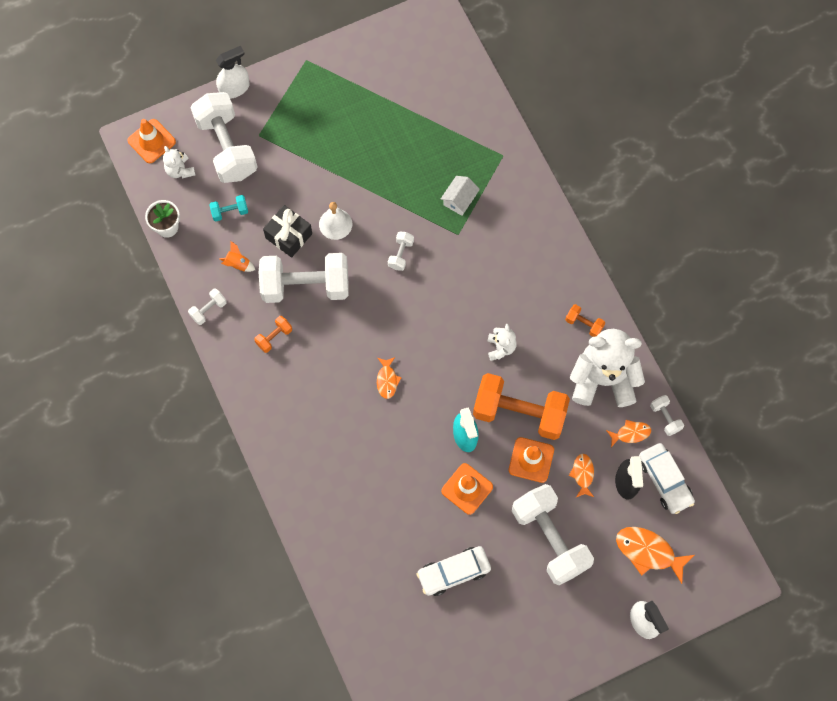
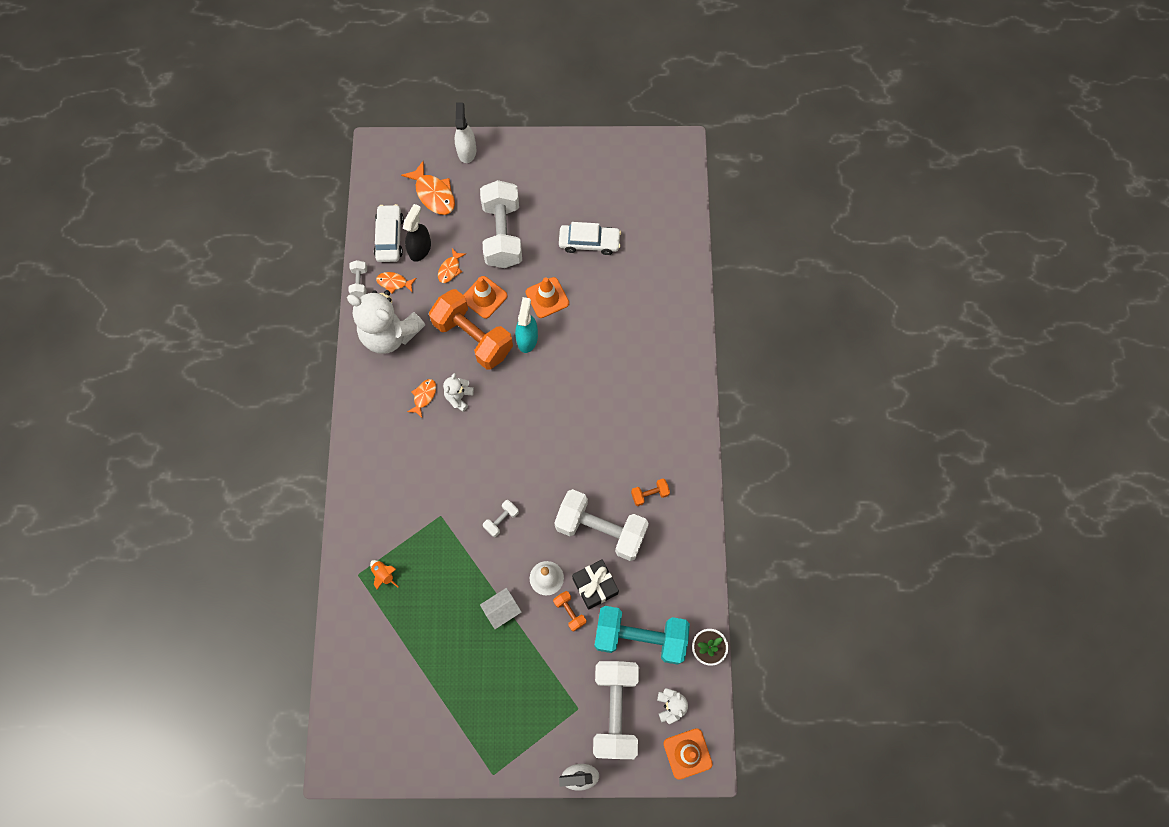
camera: 155 degrees left, 0 degrees up
white dumbbell [188,289,227,325] -> none
turquoise dumbbell [209,195,248,222] -> turquoise dumbbell [594,606,690,665], size x2.37
orange rocket [219,241,255,272] -> orange rocket moved to [370,560,399,589]
orange fish [377,357,401,399] -> orange fish moved to [407,379,436,418]
white house [441,176,480,216] -> white house moved to [480,588,522,629]
orange dumbbell [565,304,605,337] -> orange dumbbell moved to [553,591,586,632]

